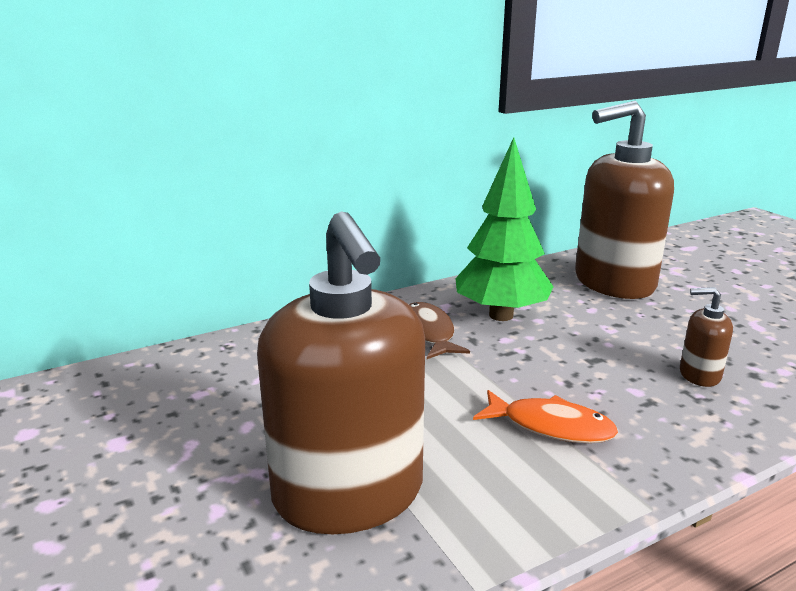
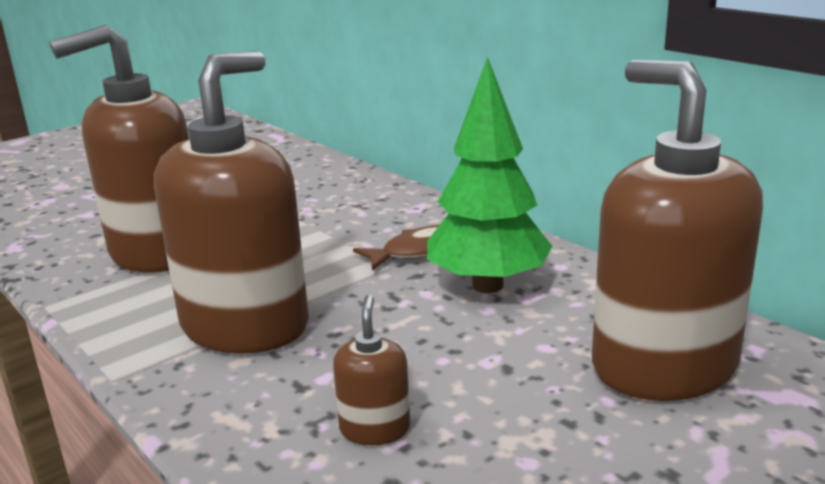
camera: 80 degrees right, 0 degrees up
orange fish [473,390,618,443] -> brown soap dispenser [154,51,309,353]

